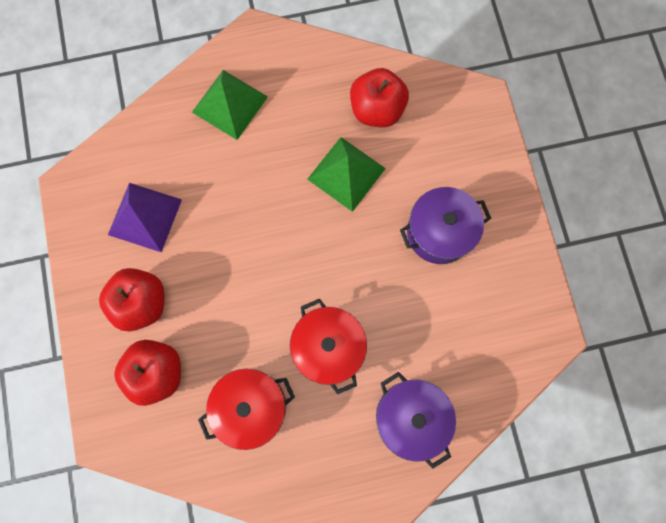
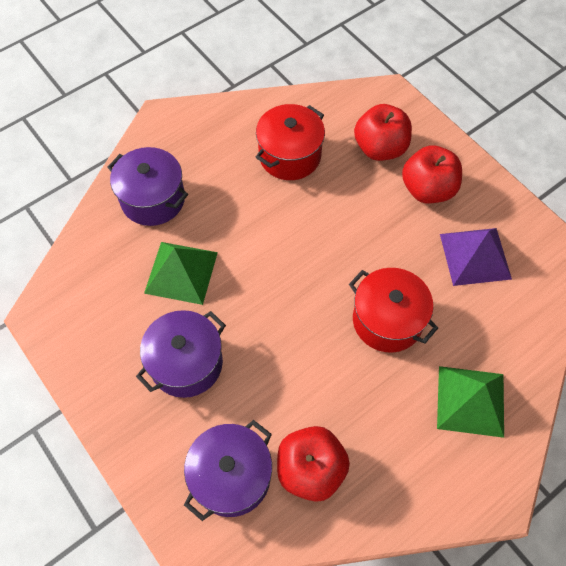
camera: 155 degrees right, 15 degrees down
red pot [290,299,367,394] -> red pot moved to [349,268,438,353]
green pyramid [307,137,386,212] -> green pyramid moved to [144,242,218,305]
none -> purple pot [184,420,272,521]

